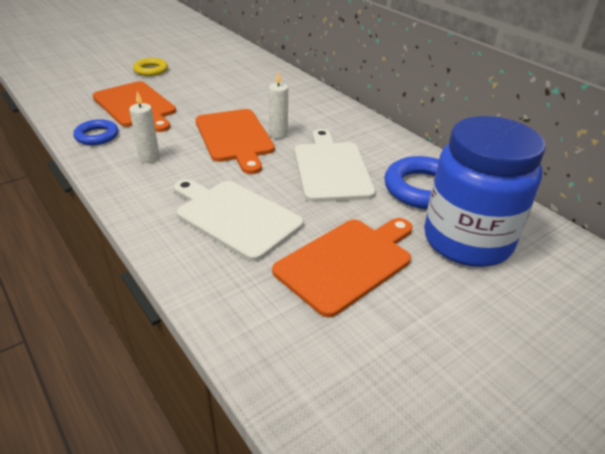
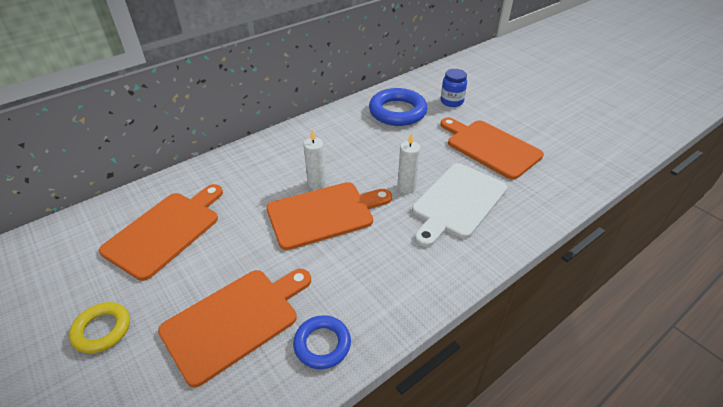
camera: 90 degrees left, 5 degrees up
white candle [129,91,160,163] -> white candle moved to [397,133,420,193]
white cutting board [294,129,376,202] -> none
blue jar [424,116,546,267] -> blue jar [441,69,467,107], size x0.42
none -> orange cutting board [99,184,223,281]

